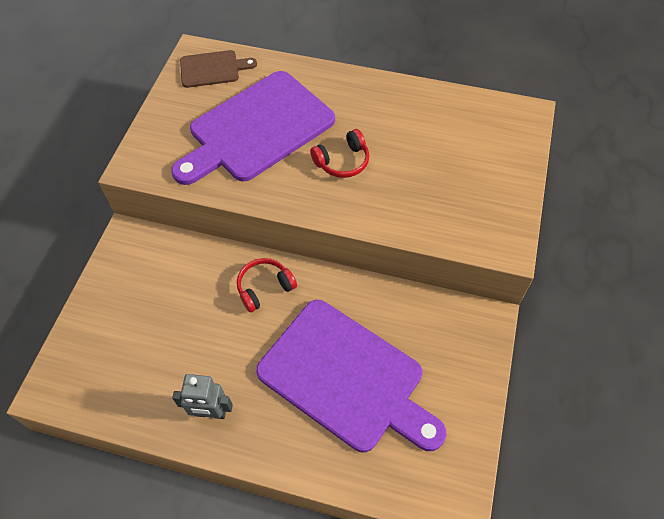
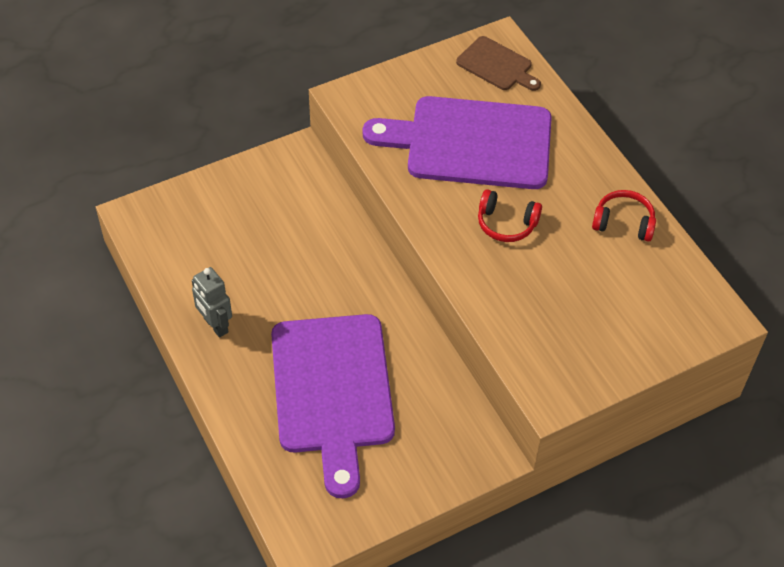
camera: 45 degrees right, 5 degrees down
red headphones [237,258,297,313] -> red headphones moved to [592,190,656,242]

